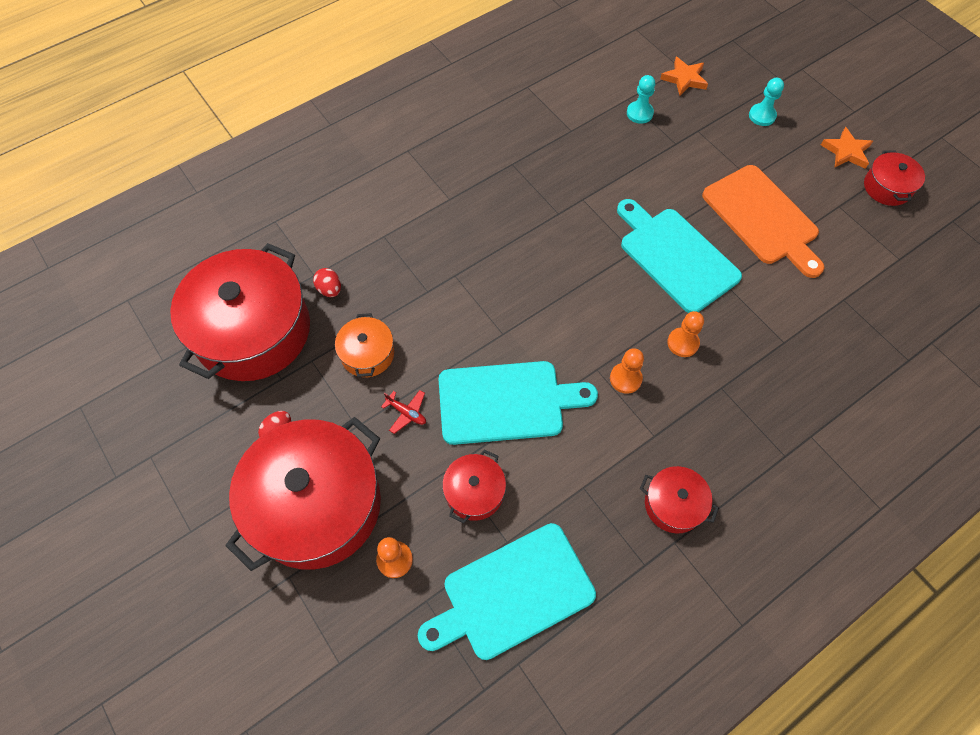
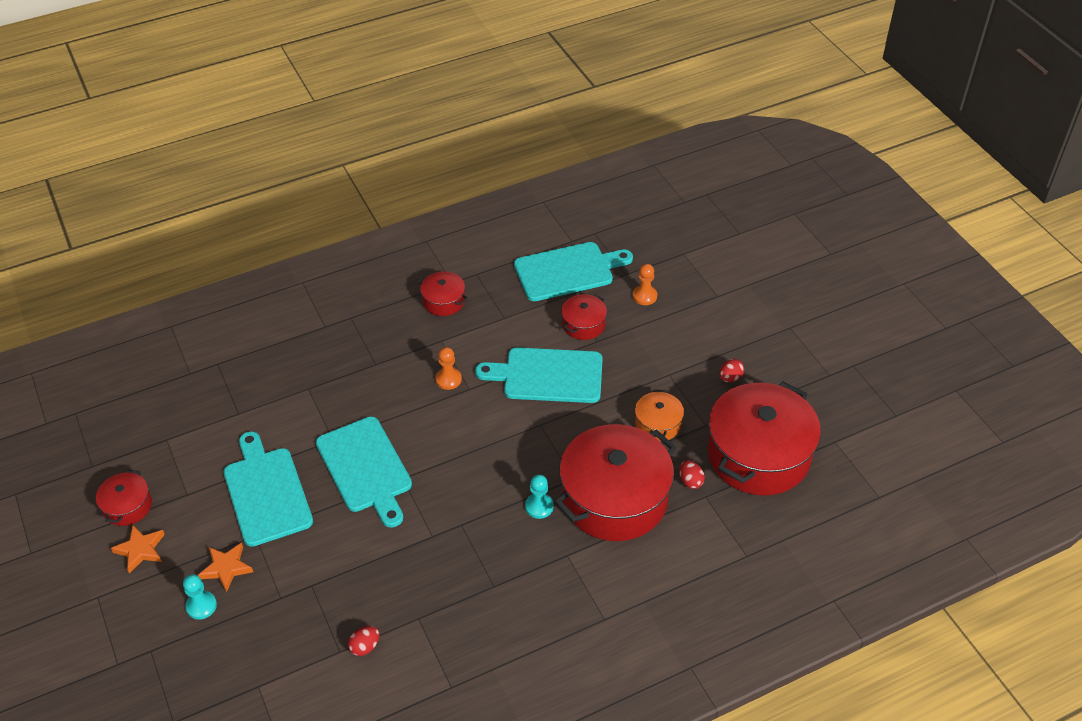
camera: 170 degrees left, 15 degrees down
red pot [225,417,381,571] -> red pot moved to [554,424,677,541]
red plane [381,390,426,434] -> none
turquoise pawn [627,75,655,124] -> turquoise pawn moved to [525,475,554,519]
orange star [660,57,708,96] -> orange star moved to [198,543,253,592]
orange pawn [667,311,704,357] -> none
orange cutting board [702,165,825,278] -> turquoise cutting board [224,431,313,547]
none -> red egg [348,626,379,656]

